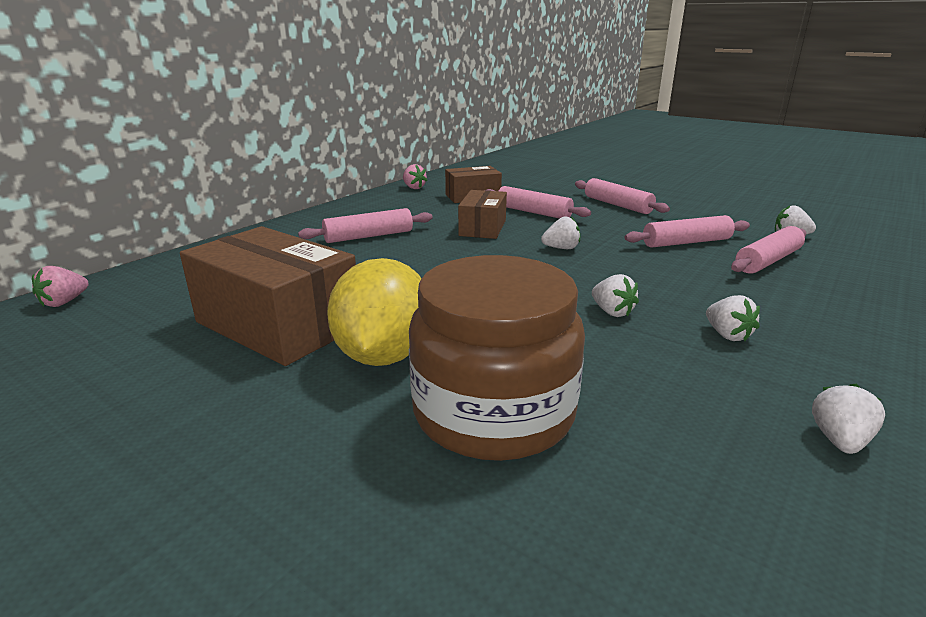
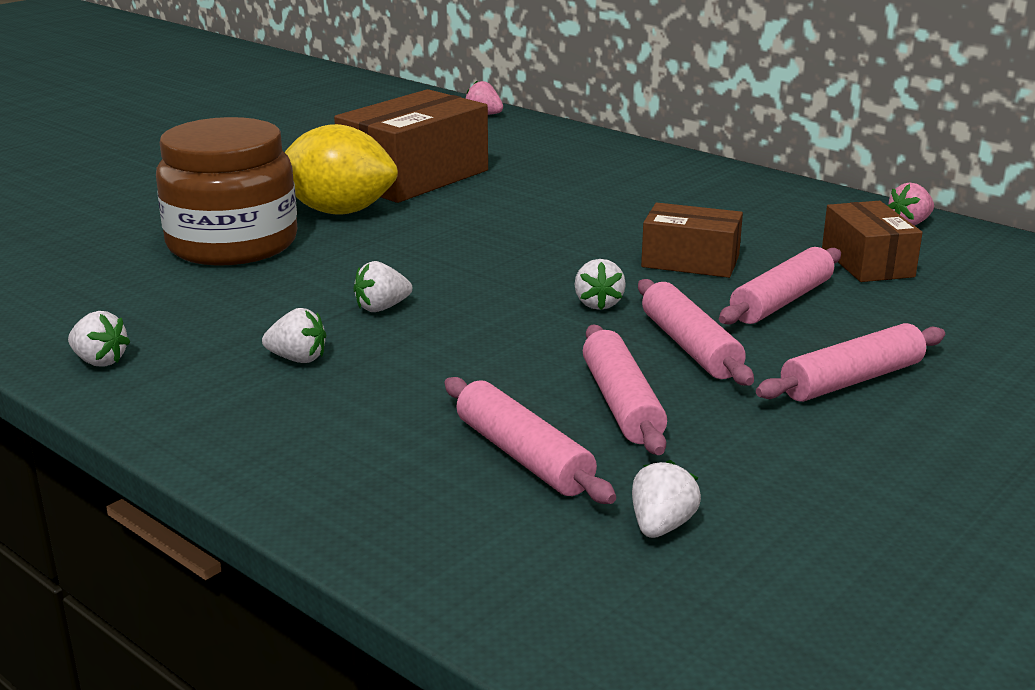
camera: 95 degrees right, 0 degrees up
pink rolling pin [298,208,433,243] -> pink rolling pin moved to [638,279,754,386]
white strawberry [706,295,760,341] -> white strawberry turned 150 degrees counterclockwise [262,308,326,363]

